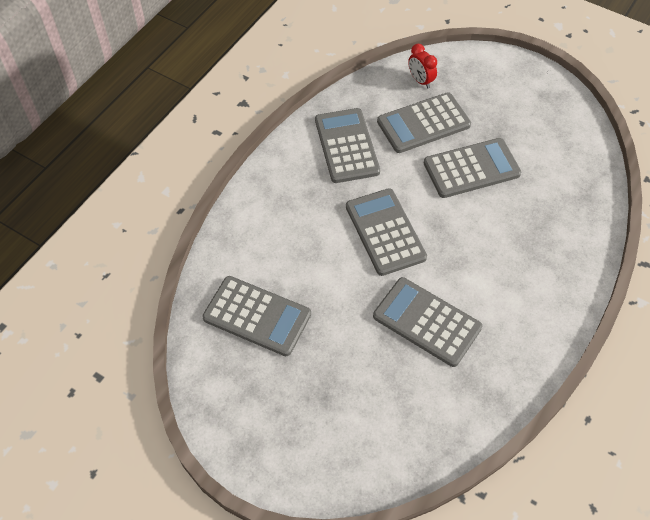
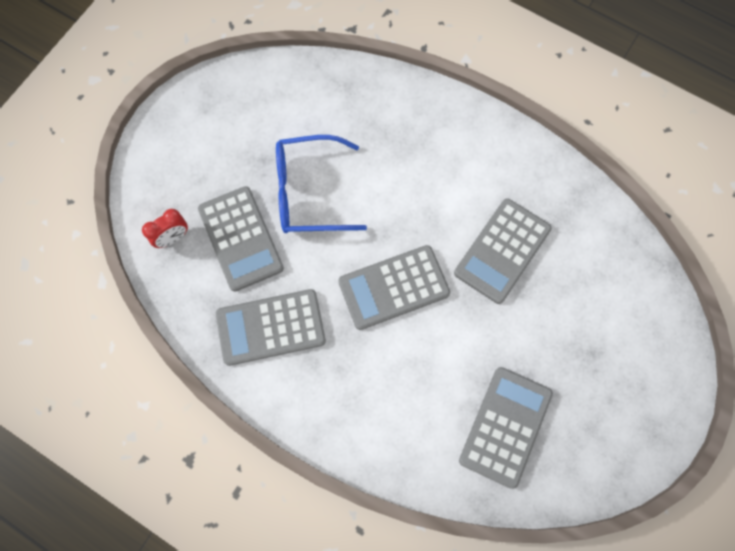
camera: 90 degrees left, 15 degrees up
grey calculator [424,138,521,198] -> blue glasses [276,135,367,233]

